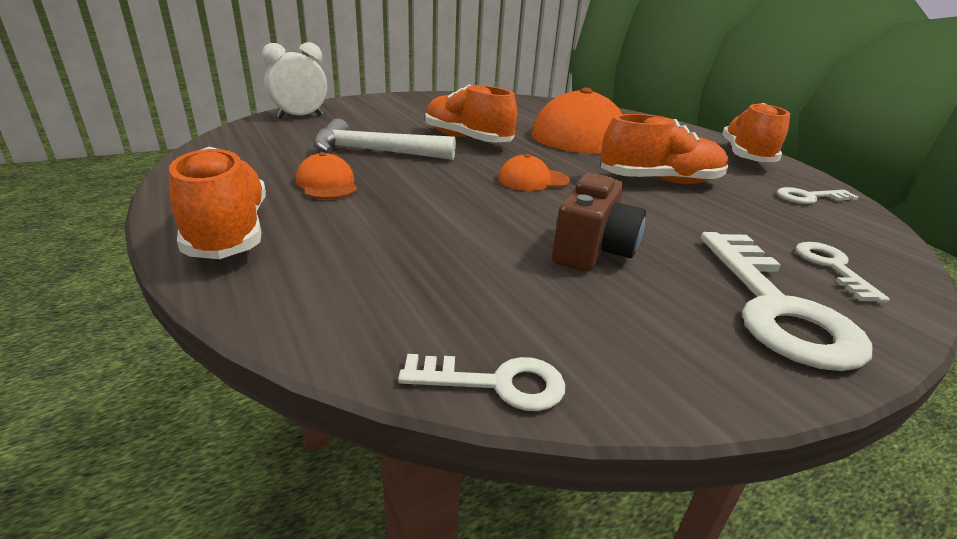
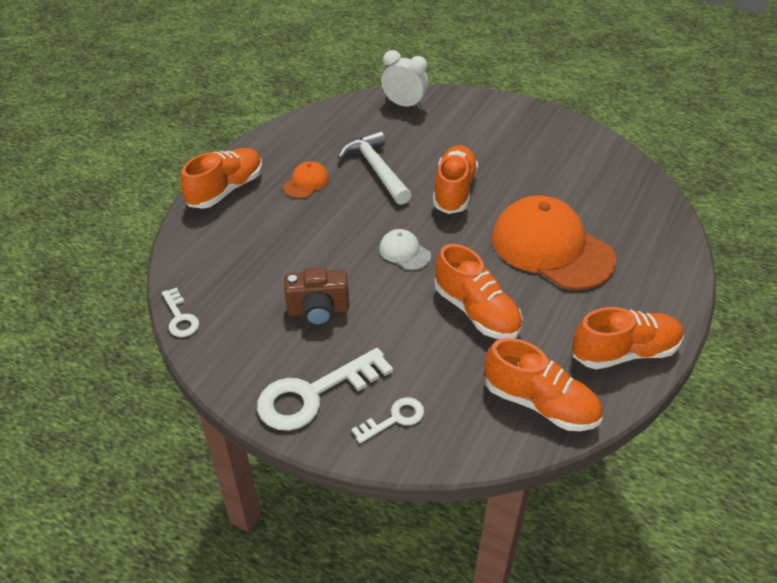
camera: 60 degrees right, 15 degrees up
orange cap [498,154,570,191] -> white cap [379,229,431,270]
white key [777,187,858,204] -> orange shoe [484,338,603,431]

